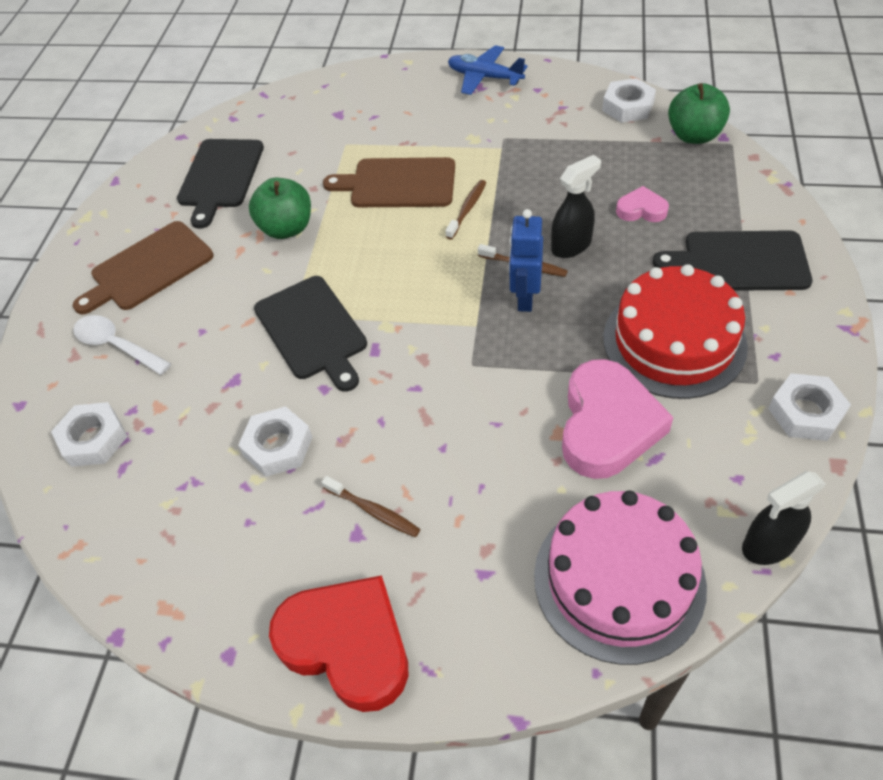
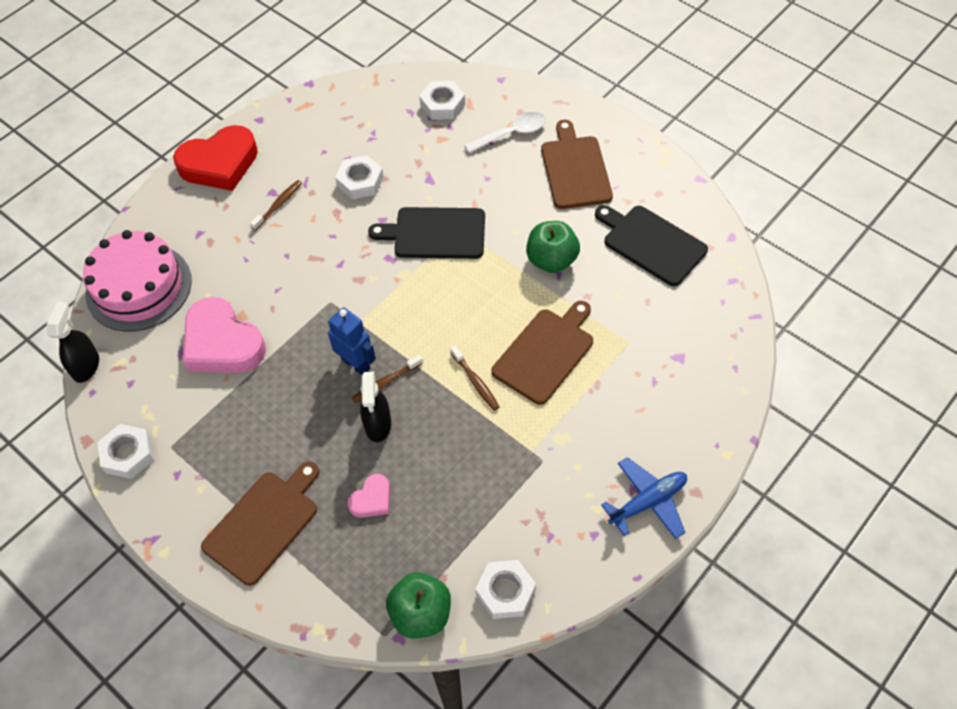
camera: 120 degrees right, 5 degrees up
brown toothbrush [322,476,420,537] -> brown toothbrush turned 150 degrees clockwise [250,180,302,231]
red cake [603,264,748,399] -> none
black cutting board [653,230,812,291] -> brown cutting board [201,461,319,586]

